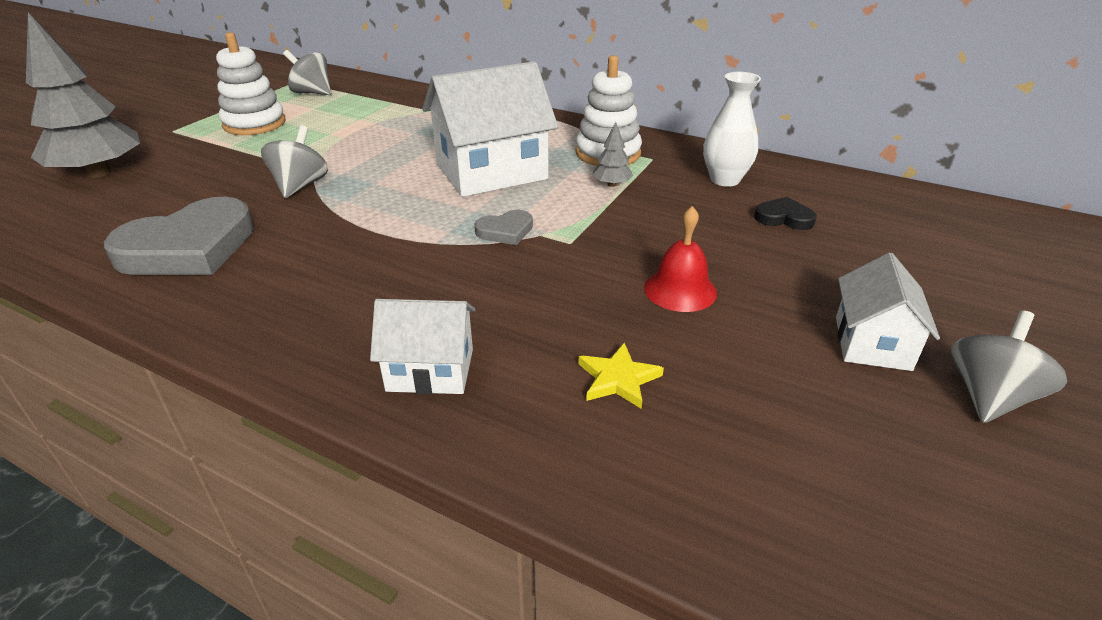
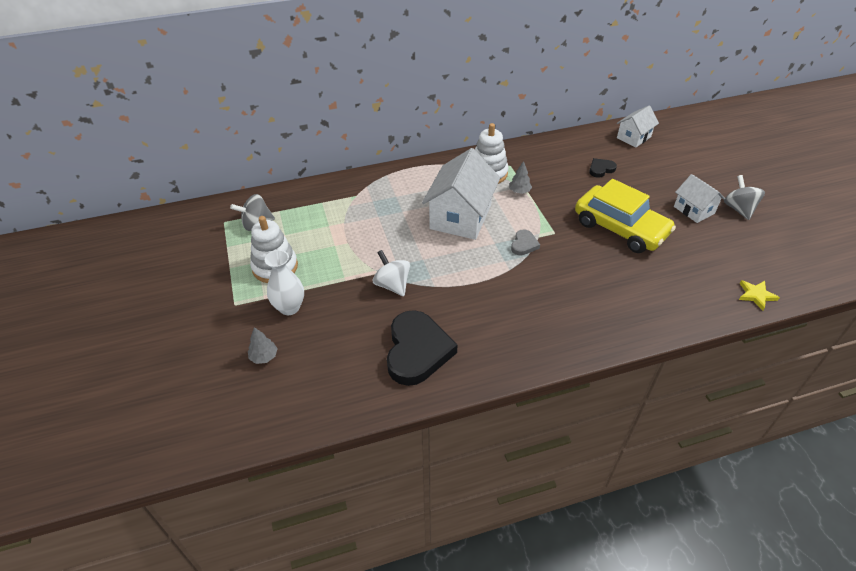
camera: 45 degrees left, 10 degrees up
grey tree [26,12,140,178] -> grey tree [248,327,278,364], size x0.42
grey heart [104,197,254,275] -> black heart [387,310,457,386]
grey spinning top [261,125,328,198] -> white spinning top [373,250,410,296]
white house [370,299,475,394] -> white house moved to [617,105,659,147]
yellow star [579,343,664,409] -> yellow star moved to [739,280,780,311]
red bell [644,206,717,312] -> yellow car [575,179,676,253]
white vase [703,72,761,187] -> white vase moved to [265,250,304,315]

